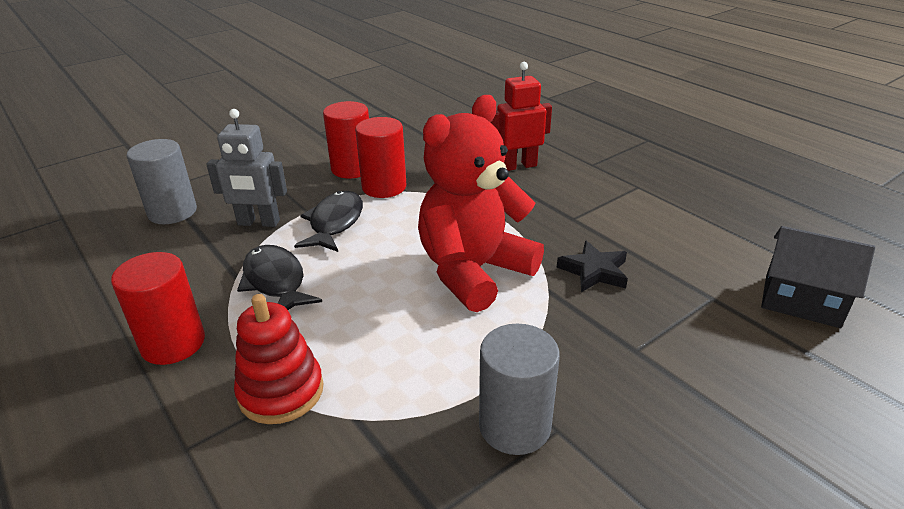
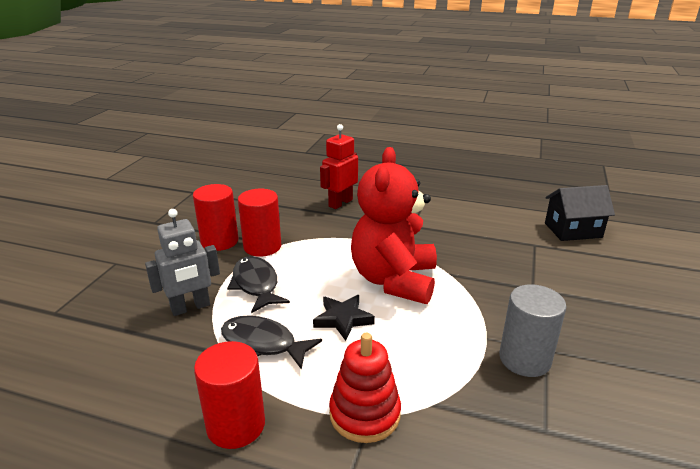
camera: 35 degrees left, 5 degrees down
grey cylinder [127,139,197,224] -> none
black star [557,240,628,292] -> black star moved to [313,295,375,341]

